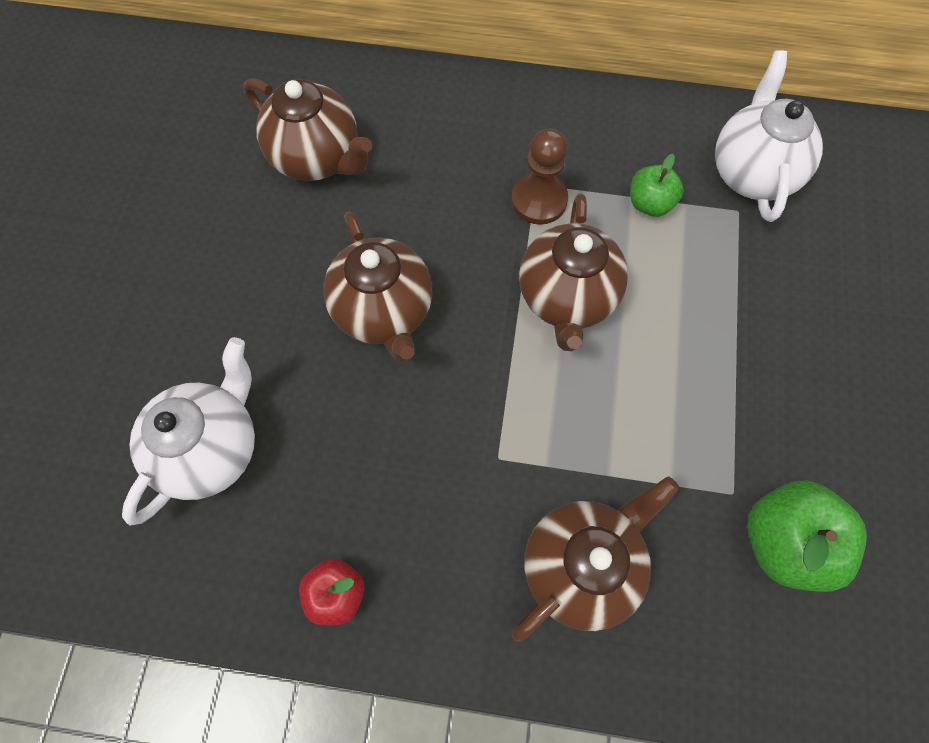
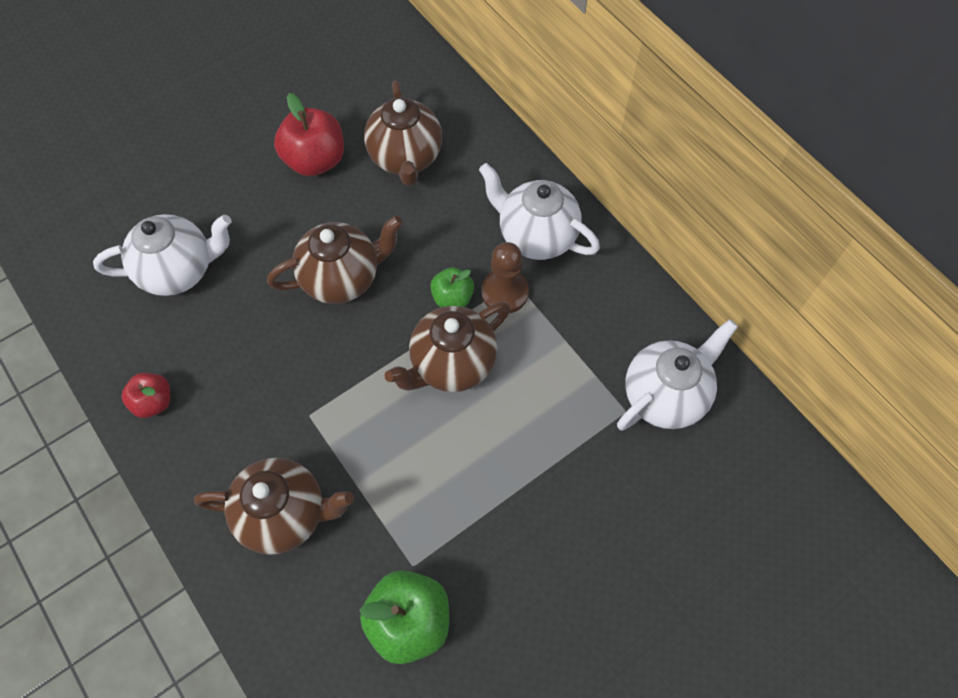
camera: 45 degrees right, 5 degrees down
brown teapot [323,211,433,363] -> brown teapot turned 135 degrees counterclockwise [267,216,403,304]
green apple [630,154,684,217] -> green apple moved to [430,267,474,308]
none -> red apple [274,93,344,176]
none -> white teapot [479,163,600,260]

